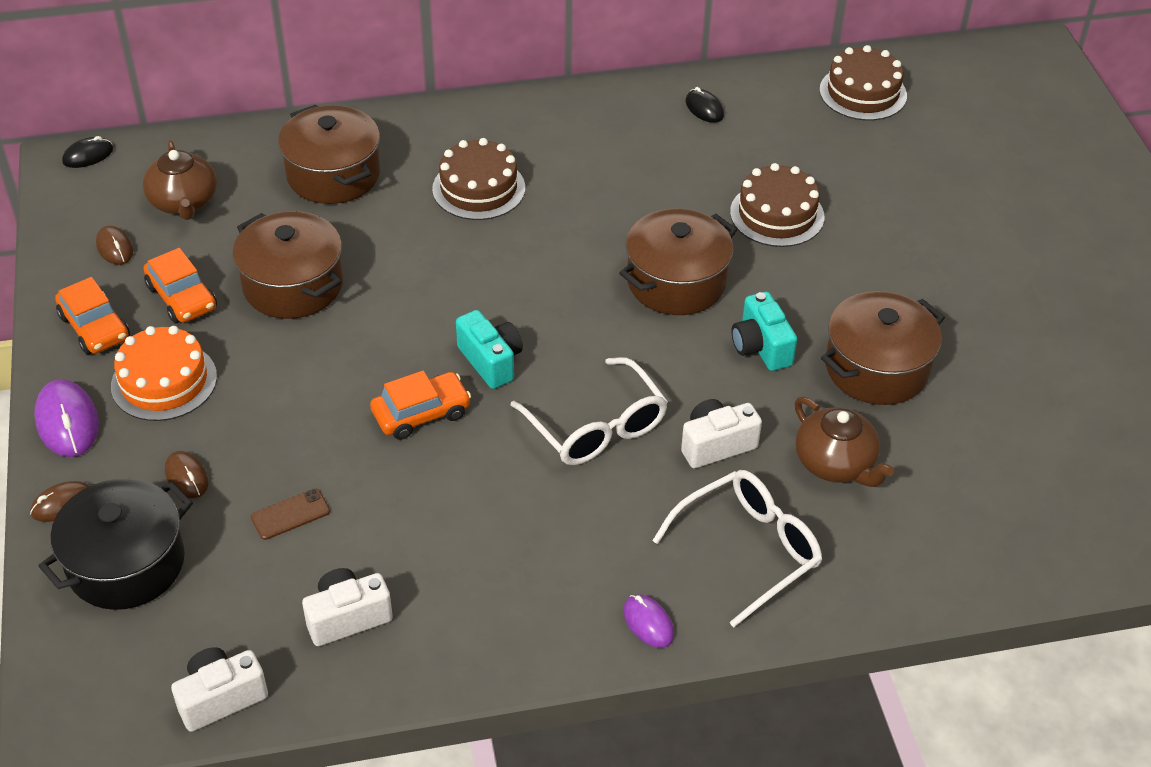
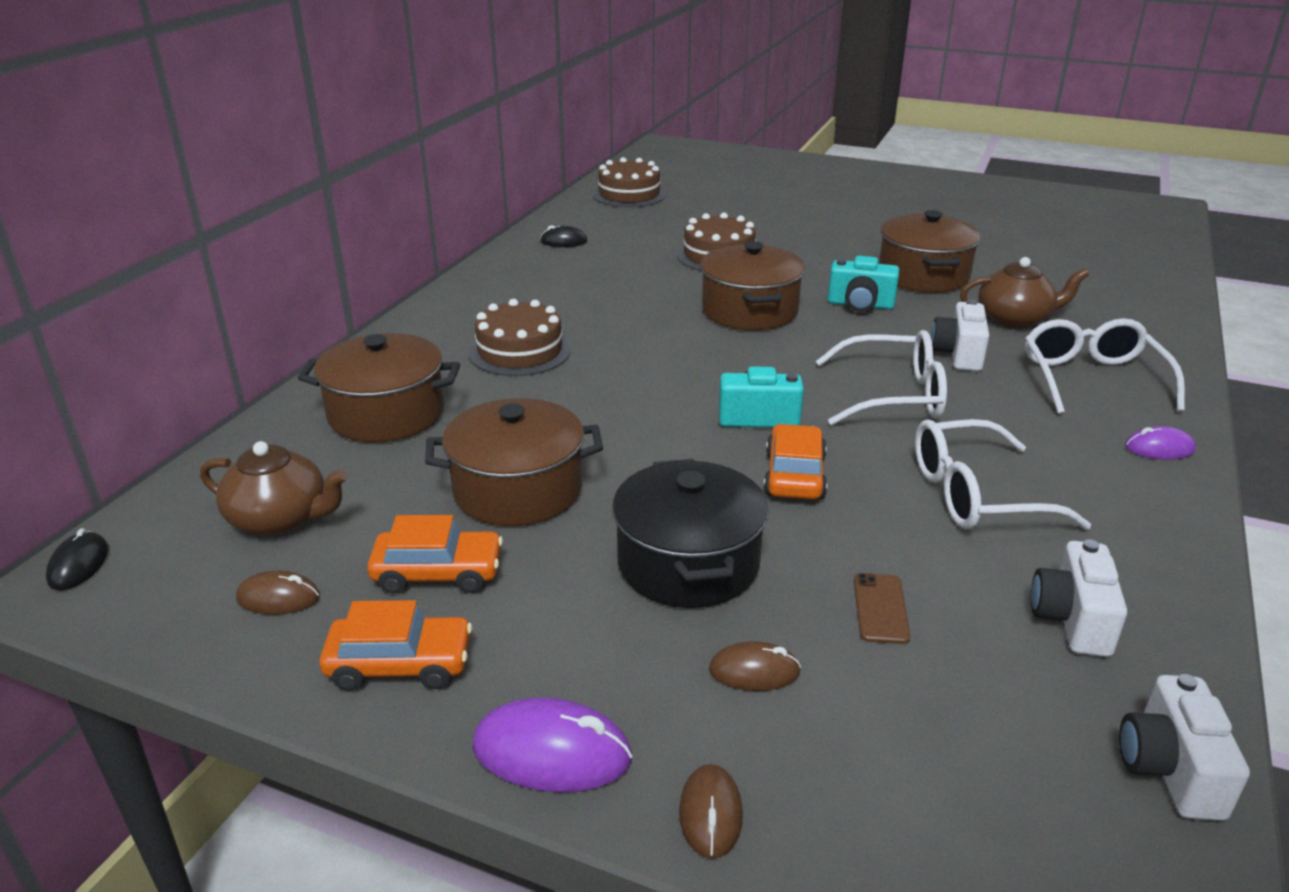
camera: 55 degrees left, 15 degrees down
black pot [38,478,193,610] -> black pot moved to [612,459,769,608]
orange cake [111,326,217,421] -> none
none -> white glasses [915,419,1091,530]

